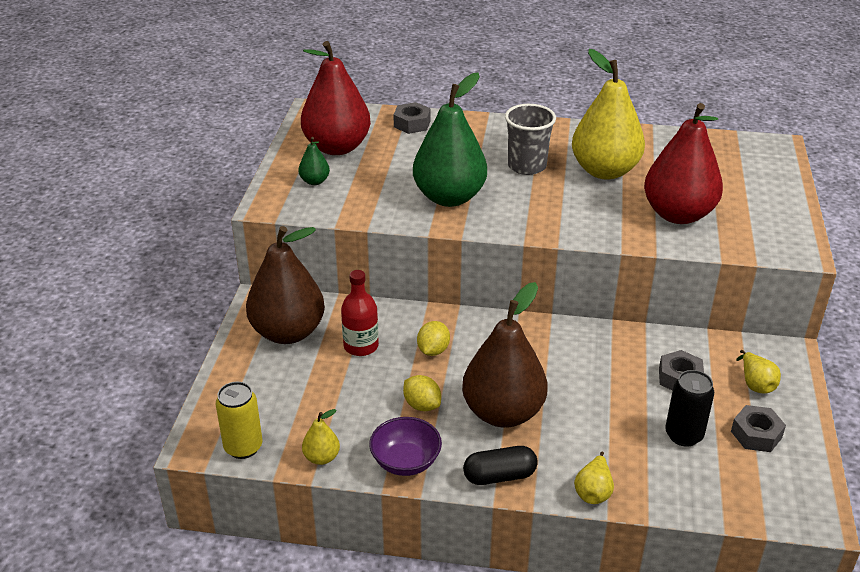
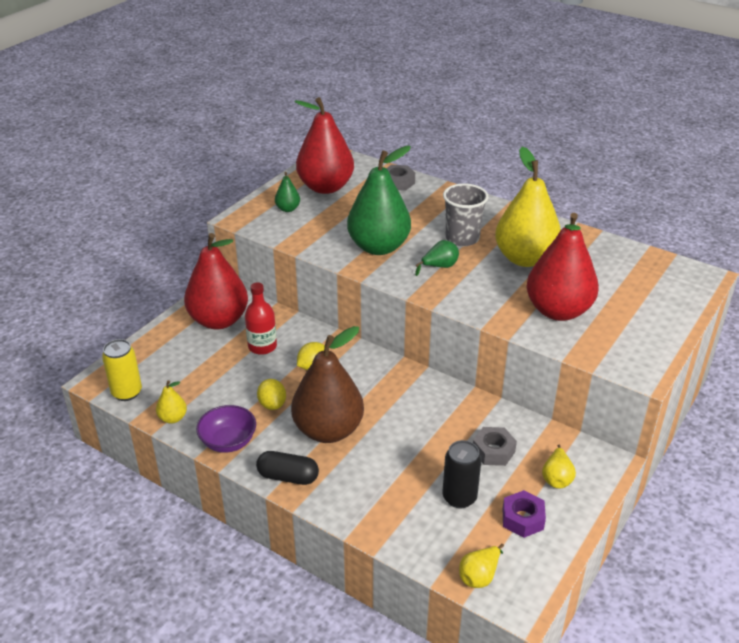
camera: 25 degrees right, 0 degrees up
brown pear [246,226,325,344] -> red pear [184,233,248,329]
yellow pear [574,452,614,504] -> yellow pear moved to [459,544,504,588]
grey nut [731,405,786,452] -> purple nut [503,490,546,538]
none -> green pear [415,240,459,276]

